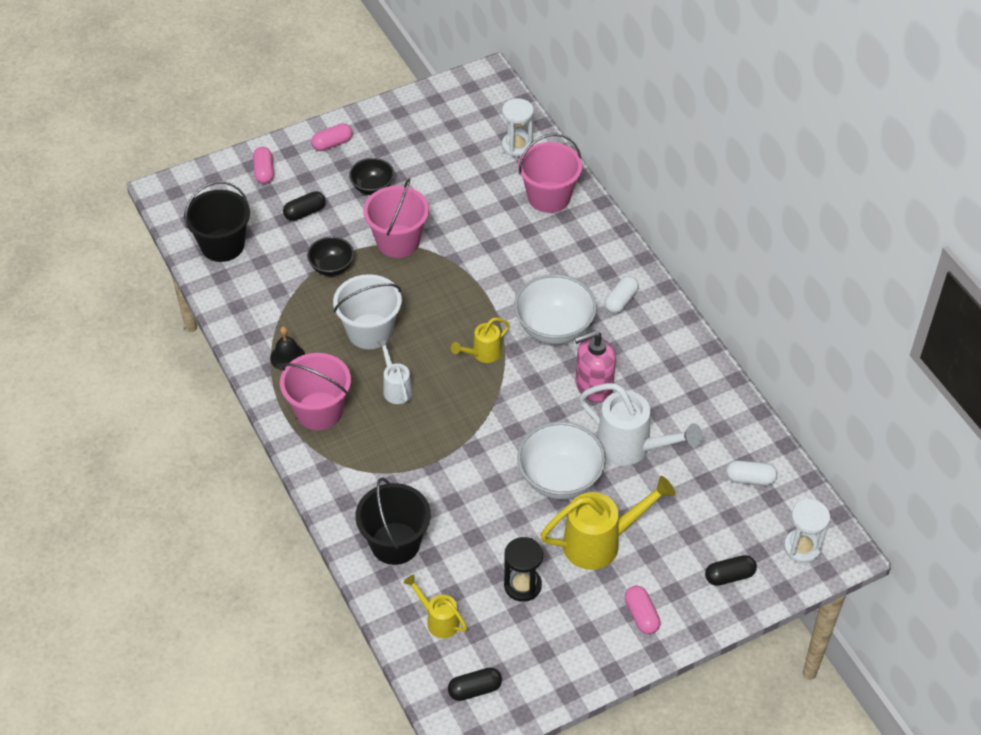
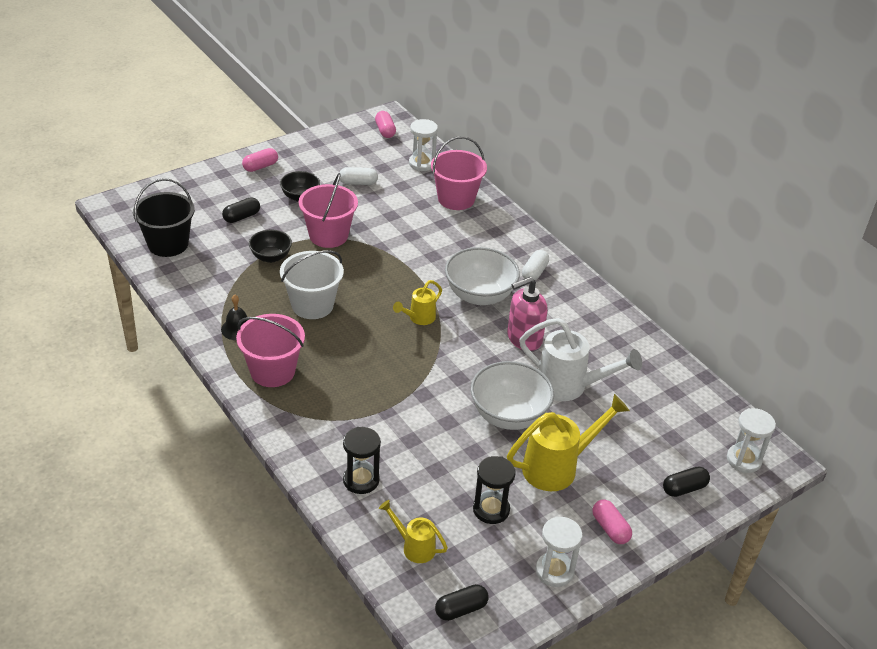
camera: 10 degrees left, 10 degrees down
pink capsule [253,147,274,184] -> pink capsule moved to [375,111,396,138]
black bucket [355,478,431,565] -> black hourglass [343,427,381,494]
white watering can [377,339,412,404] -> none
white capsule [726,460,778,486] -> white capsule moved to [340,167,378,185]
none -> white hourglass [536,516,582,587]

